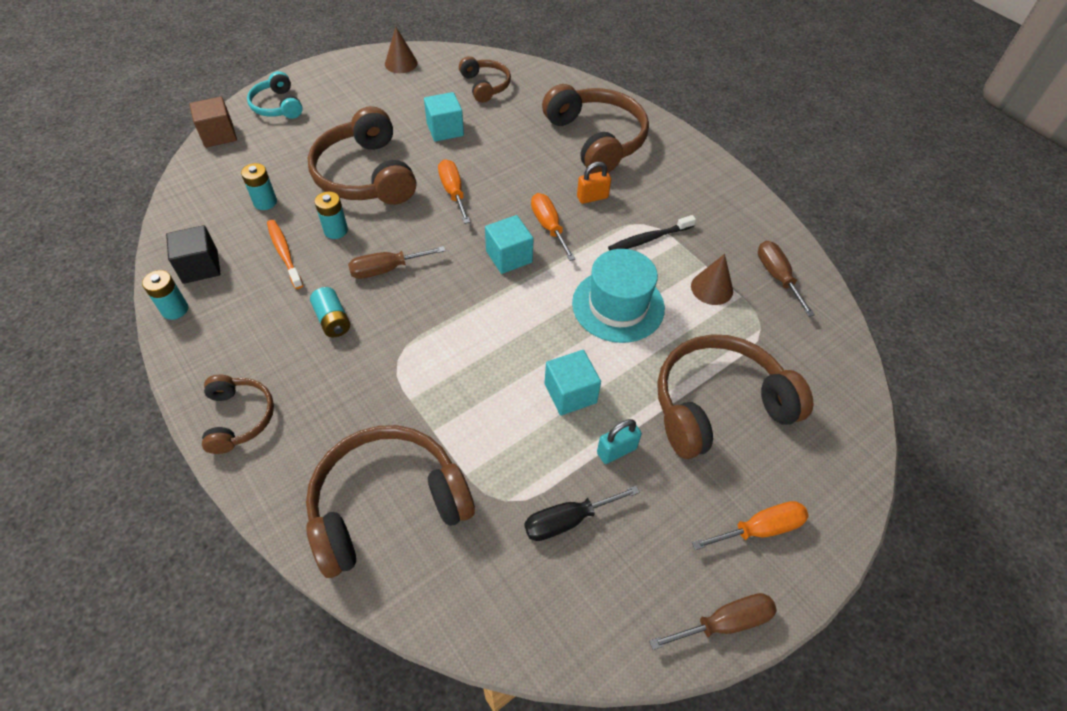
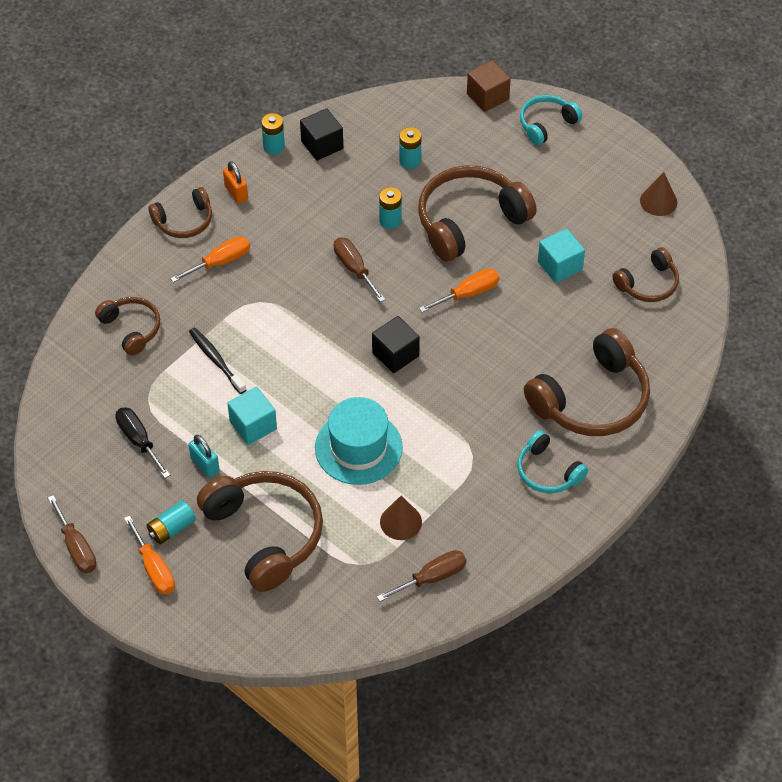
camera: 80 degrees right, 0 degrees up
orange toothbrush [267,220,303,289] -> none
brown headphones [306,425,475,578] -> brown headphones [95,297,160,356], size x0.55
turquoise battery [310,287,350,337] -> turquoise battery moved to [146,500,196,544]
turquoise cube [485,215,534,274] -> black cube [372,316,420,373]
orange screwdriver [531,193,576,261] -> orange screwdriver moved to [170,236,250,283]
orange padlock [577,162,611,204] -> orange padlock moved to [223,161,248,204]
black toothbrush [608,215,696,251] -> black toothbrush moved to [189,327,246,394]
none -> turquoise headphones [517,430,588,493]

